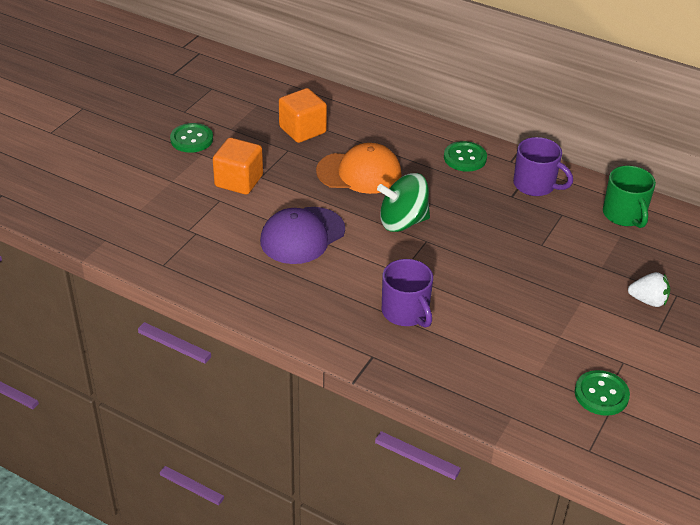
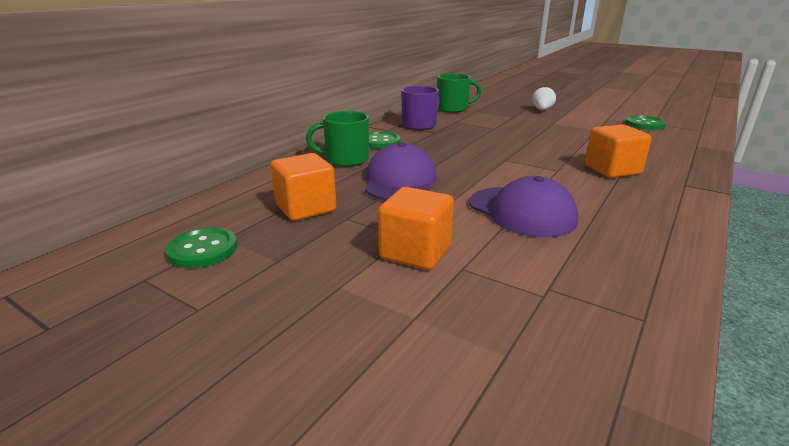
camera: 85 degrees left, 15 degrees down
green button [170,123,213,153] -> green button moved to [165,227,237,268]
orange cap [316,143,402,194] -> purple cap [365,142,437,200]
green spinning top [377,173,430,232] -> none
purple mug [382,259,433,328] -> orange cube [585,124,652,178]
none -> green mug [306,111,369,167]

